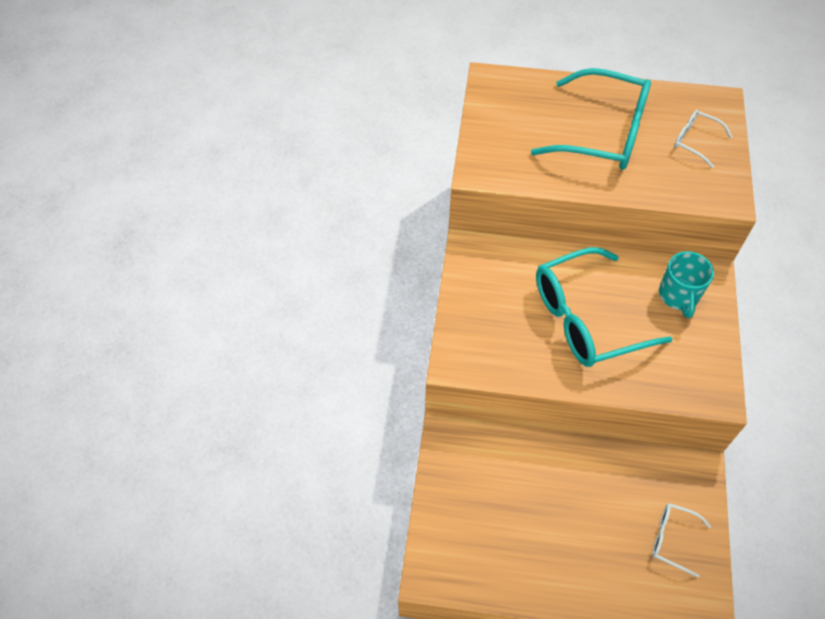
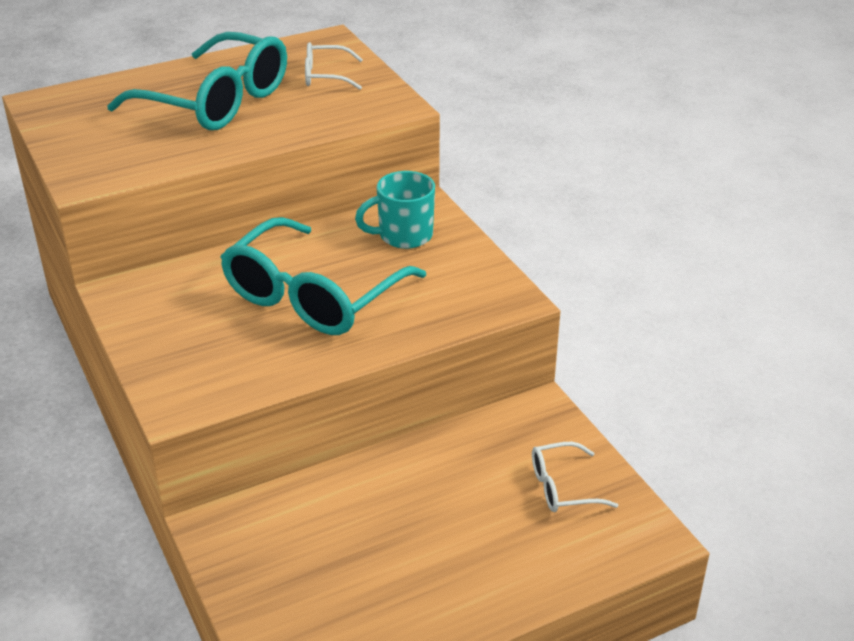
camera: 35 degrees left, 20 degrees down
turquoise glasses [531,68,651,170] -> turquoise glasses turned 45 degrees clockwise [107,32,287,130]
turquoise mug [659,251,714,318] -> turquoise mug turned 105 degrees clockwise [355,171,435,249]

